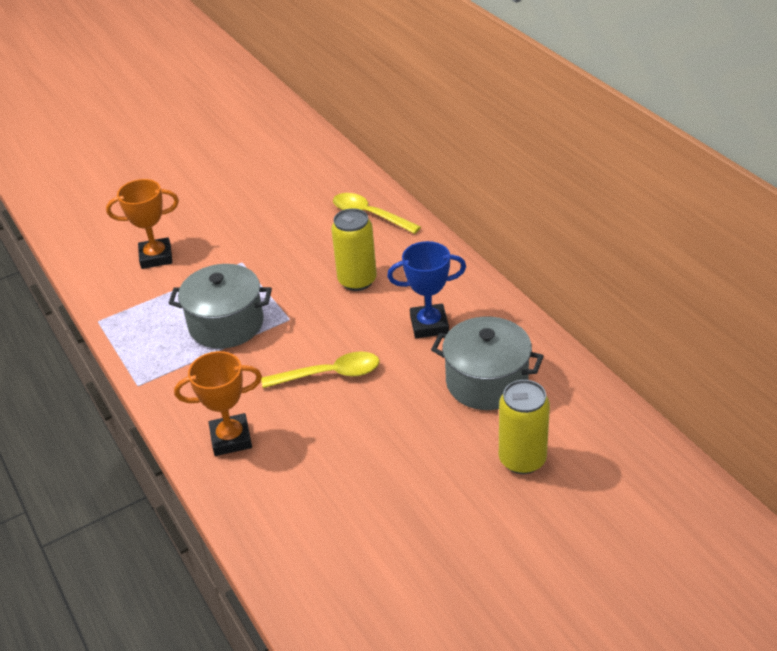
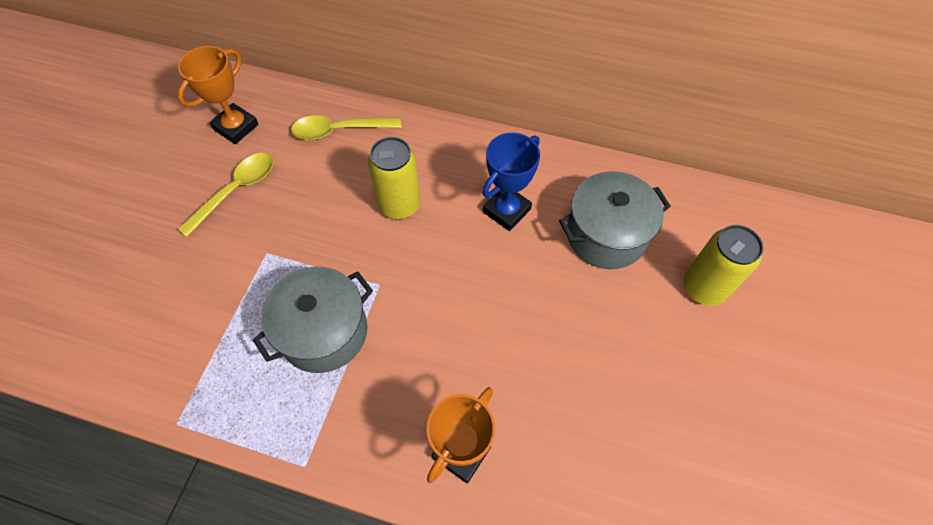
camera: 45 degrees left, 20 degrees up
orange trophy [106,179,179,269] -> orange trophy moved to [177,46,259,144]
yellow spoon [261,351,380,388] -> yellow spoon moved to [178,153,274,237]

